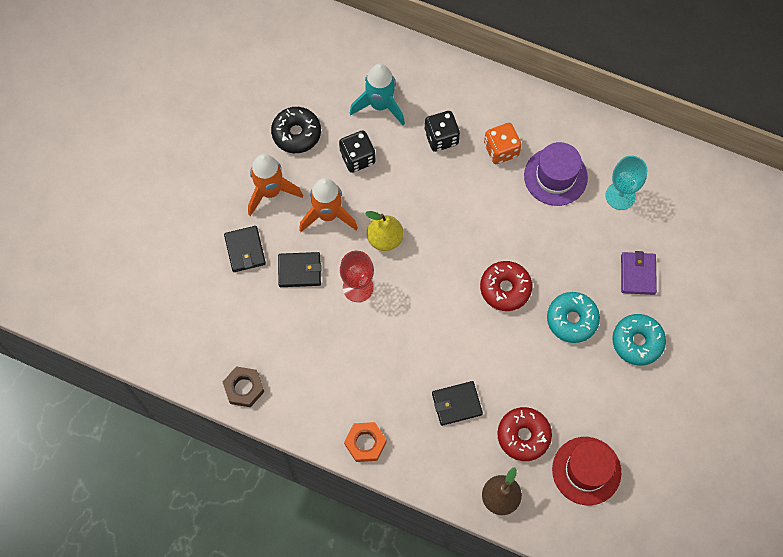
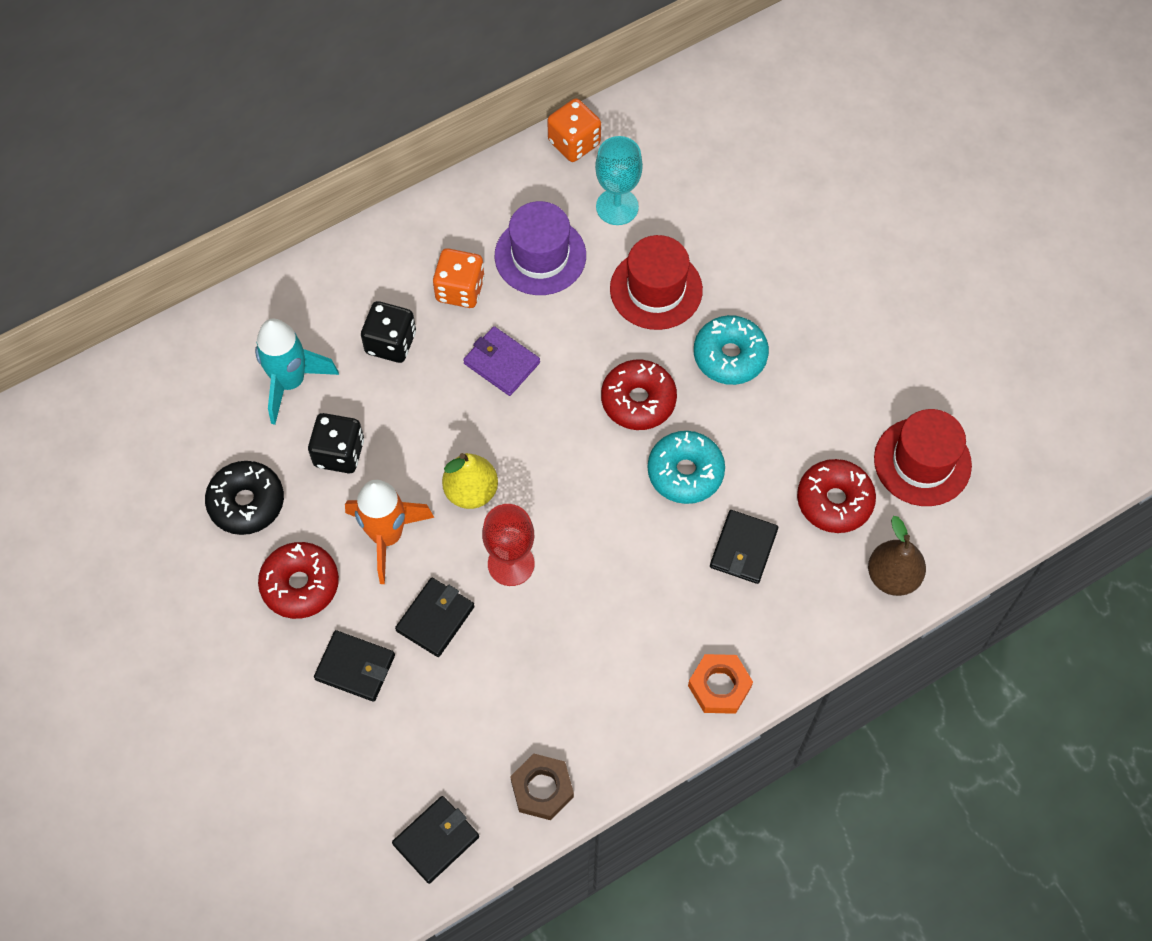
camera: 55 degrees left, 5 degrees down
orange rocket [248,154,303,216] -> red donut [258,542,339,619]
turquoise donut [612,314,666,366] -> turquoise donut moved to [648,431,725,504]
purple wallet [621,251,657,295] -> purple wallet moved to [463,326,540,396]
none -> black wallet [392,796,479,884]
none -> orange dice [547,98,601,162]
none -> red hat [610,235,703,330]

